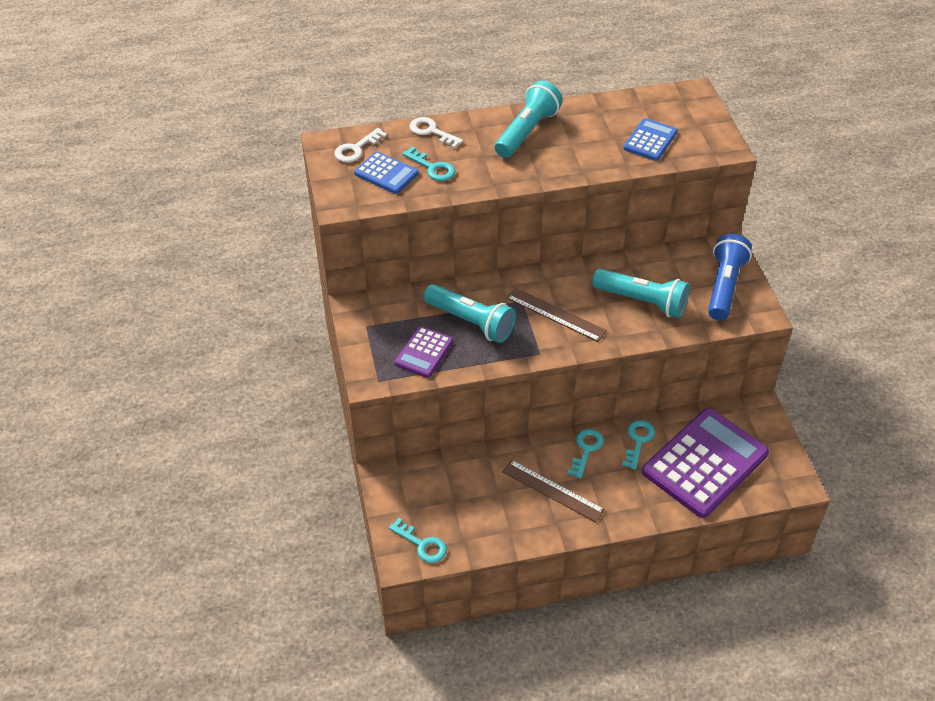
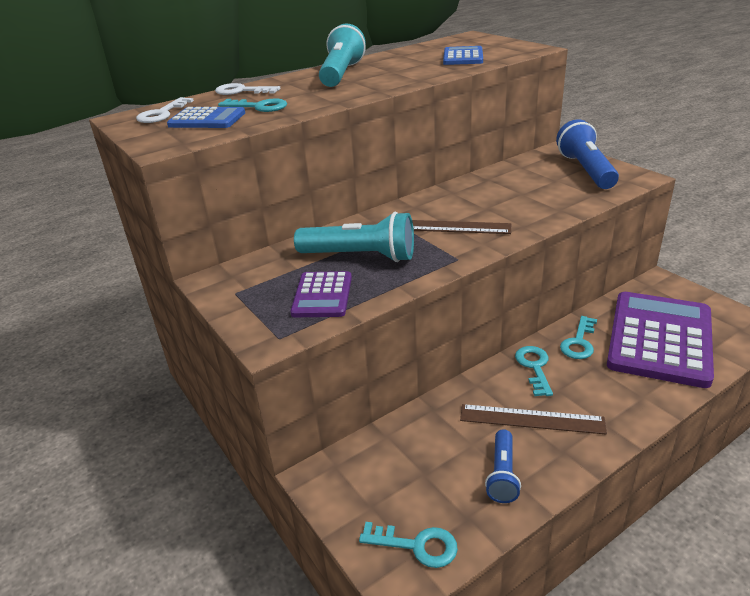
camera: 20 degrees left, 15 degrees down
turquoise flashlight [592,268,690,318] -> none
turquoise key [622,420,655,470] -> turquoise key turned 150 degrees counterclockwise [560,316,597,359]
none -> blue flashlight [485,429,521,503]

